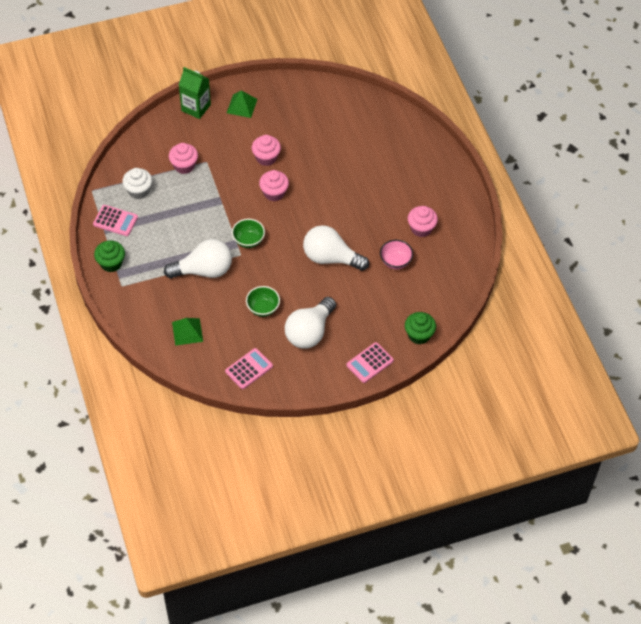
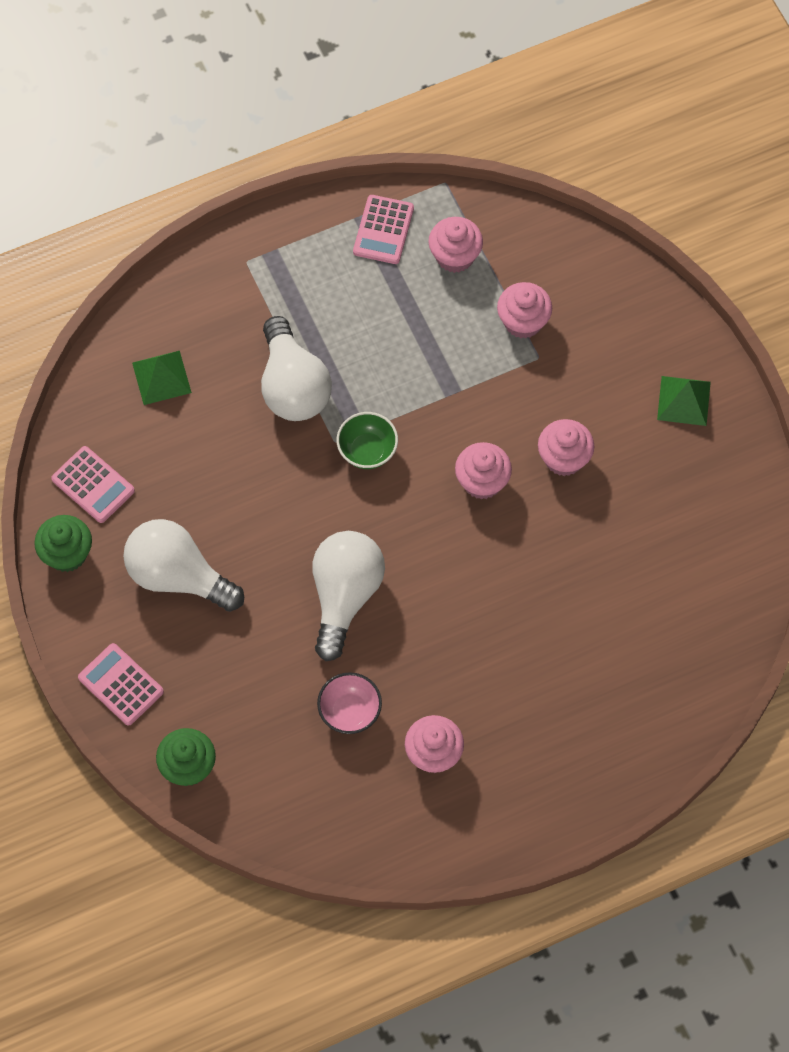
camera: 85 degrees right, 10 degrees up
green cupcake [94,240,125,272] -> green cupcake moved to [34,515,92,572]
white cupcake [122,168,152,199] -> pink cupcake [428,217,483,273]
green carton [179,67,211,119] -> none
green bowl [246,286,280,317] -> none

